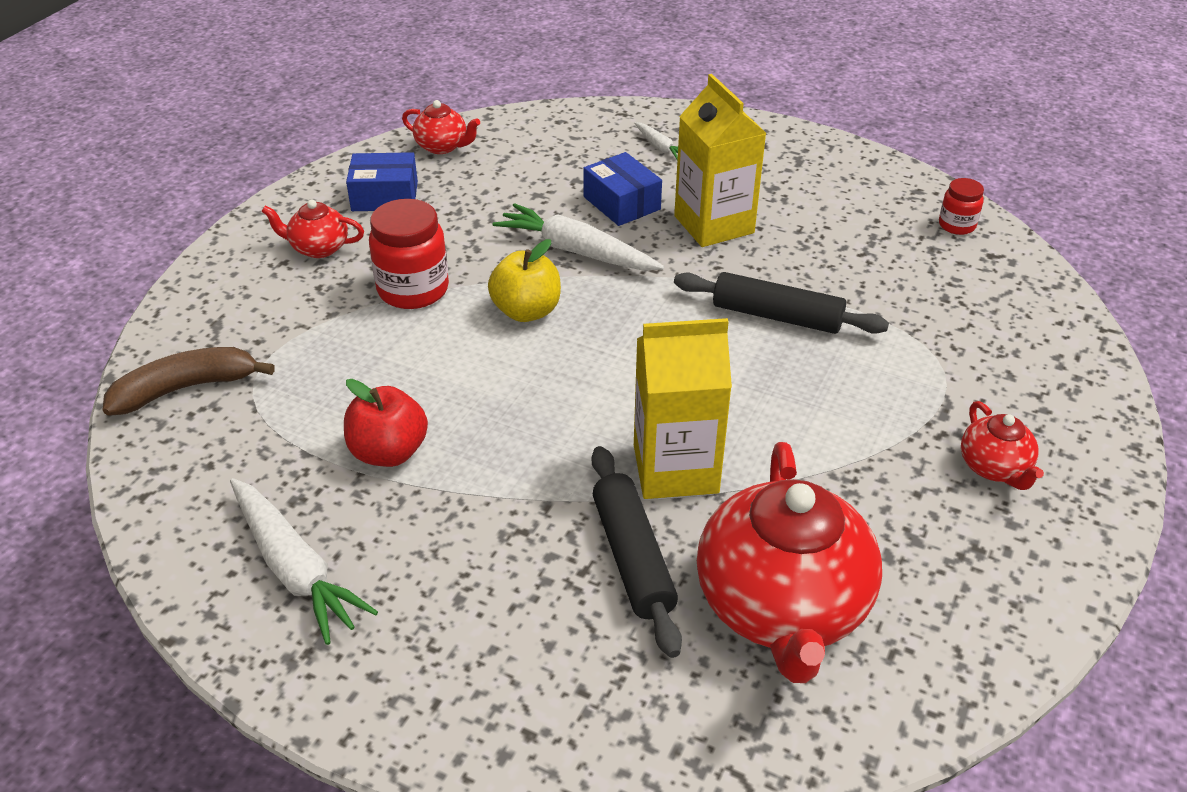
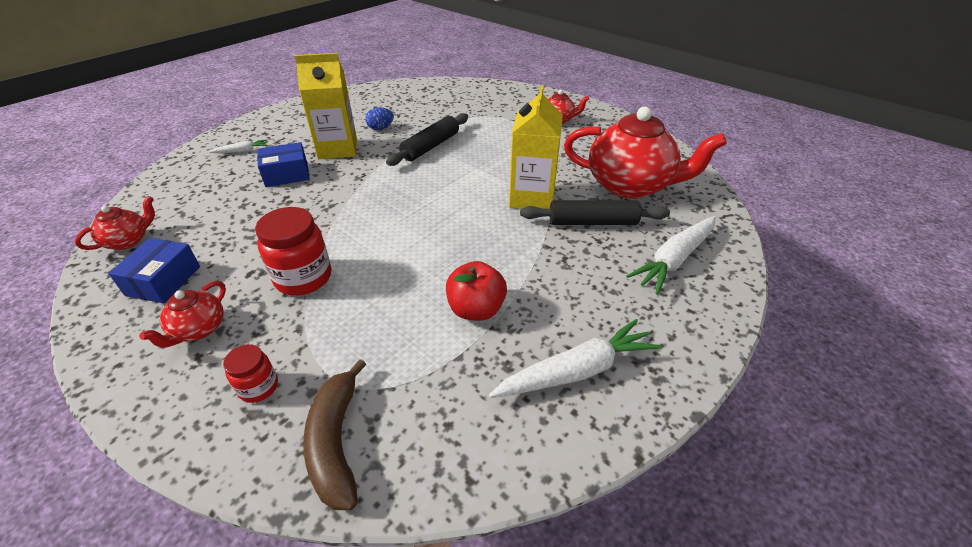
camera: 75 degrees left, 0 degrees up
yellow apple [488,239,561,322] -> none
white carrot [493,203,664,270] -> white carrot moved to [626,216,716,295]
red jar [939,178,984,235] -> red jar moved to [223,344,278,403]
none -> blue egg [365,107,394,130]

